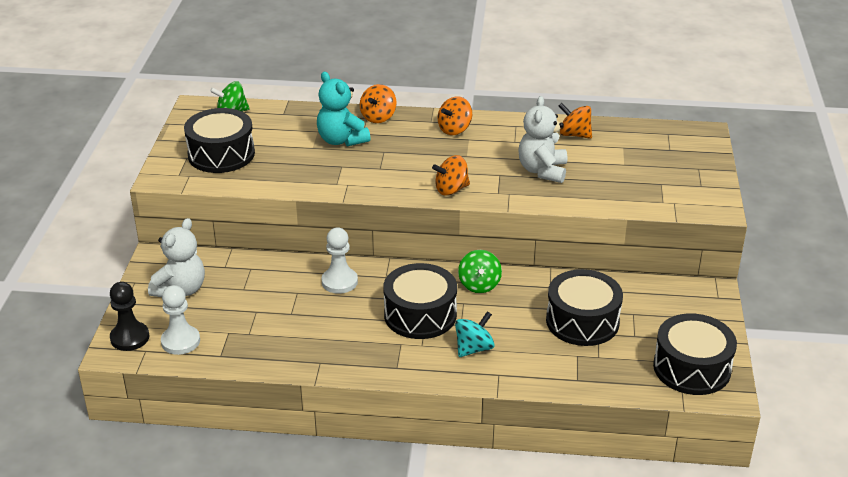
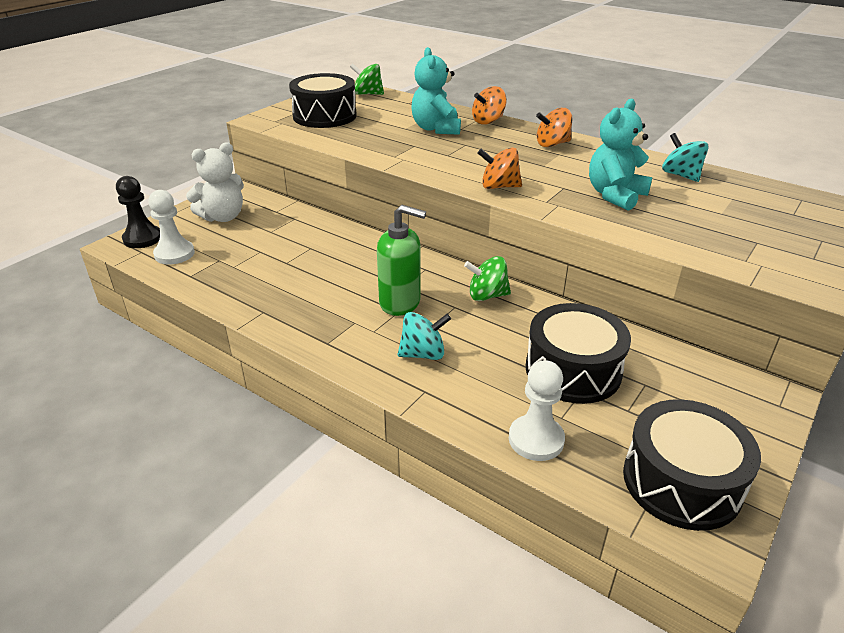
camera: 30 degrees right, 0 degrees up
white pawn [321,228,358,294] -> white pawn moved to [509,360,565,461]
black drum [384,263,457,339] -> green soap dispenser [377,205,426,316]
green spinning top [458,250,502,293] -> green spinning top turned 60 degrees clockwise [464,256,511,301]
white teddy bear [518,96,567,183] -> turquoise teddy bear [589,99,652,211]
orange spinning top [559,103,592,139] -> turquoise spinning top [662,133,708,182]

